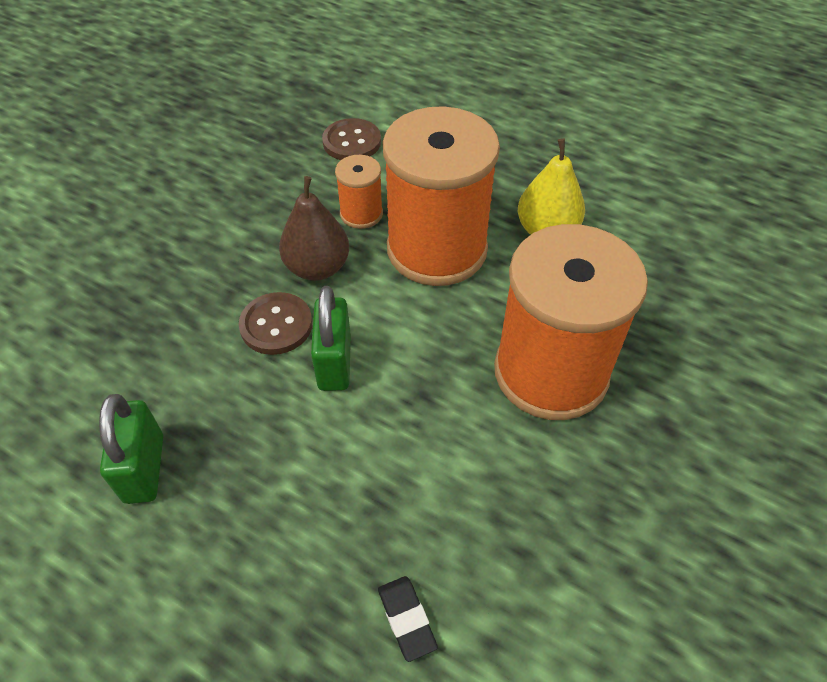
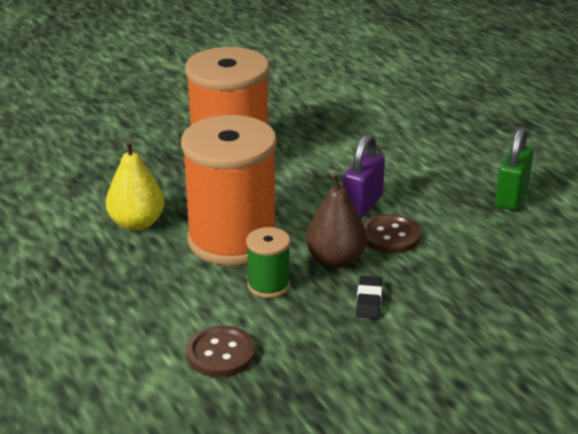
camera: 150 degrees left, 20 degrees down
green padlock [311,286,351,391] -> purple padlock [343,134,385,218]
orange spool [335,155,383,229] -> green spool [246,227,290,298]
black eraser [378,576,438,662] -> black eraser moved to [356,276,382,319]

